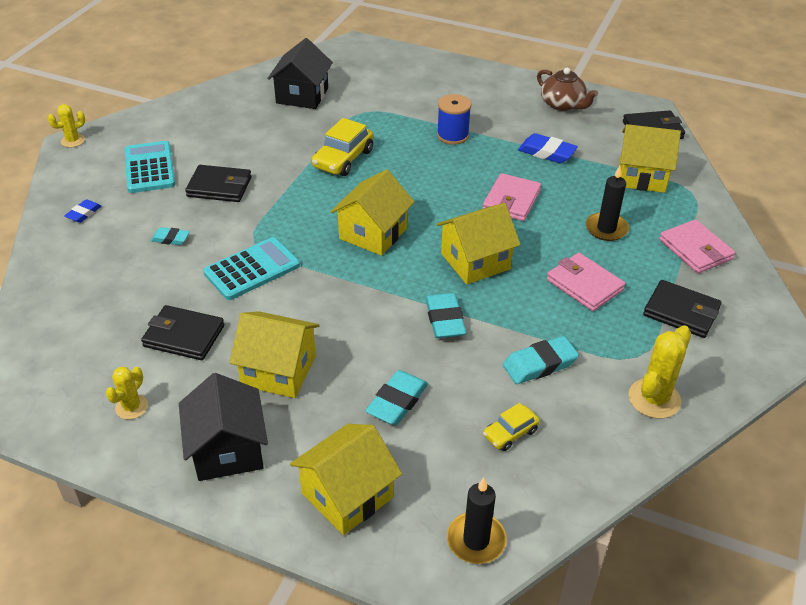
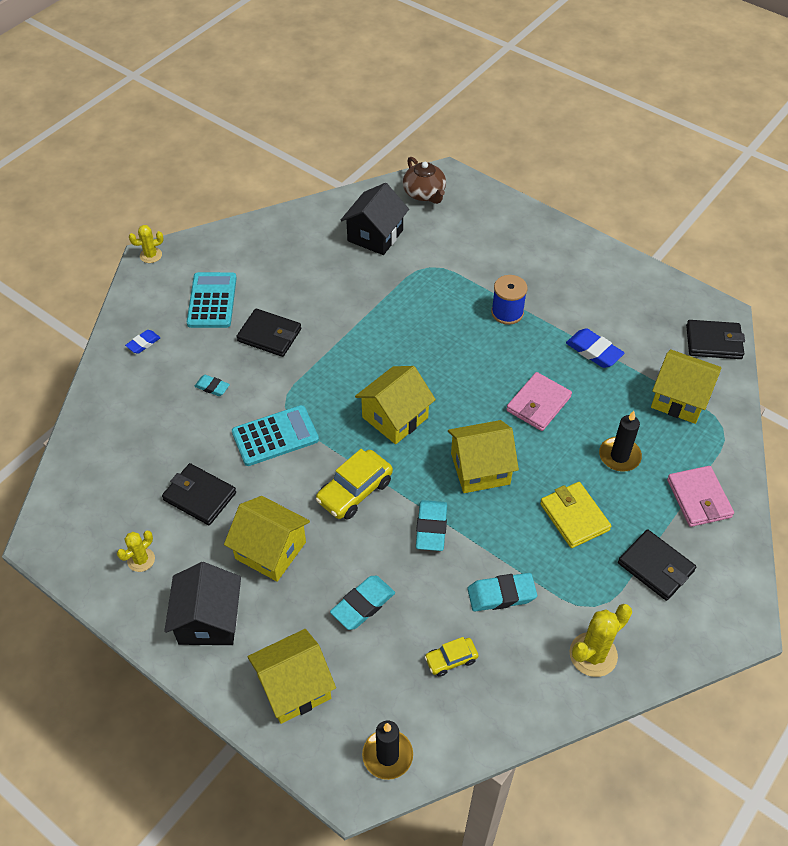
camera: 15 degrees right, 10 degrees up
yellow car [312,118,373,176] -> yellow car moved to [316,449,393,520]
brown teapot [537,68,598,111] -> brown teapot moved to [402,157,446,204]
pink wallet [547,253,626,311] -> yellow wallet [540,482,611,548]

